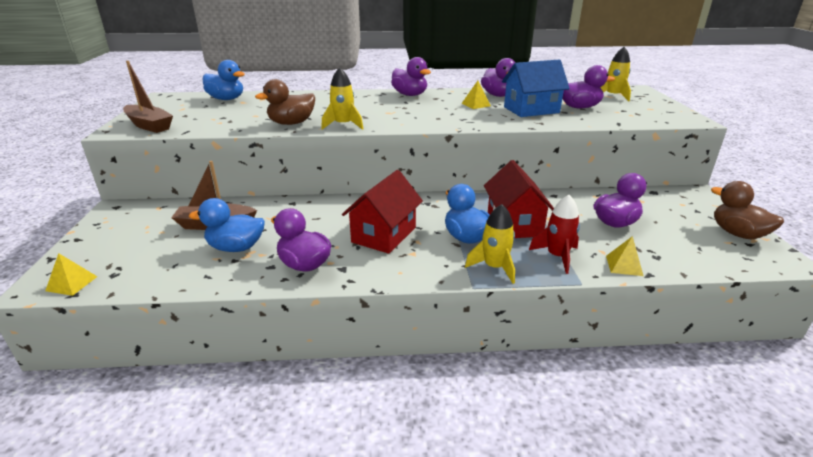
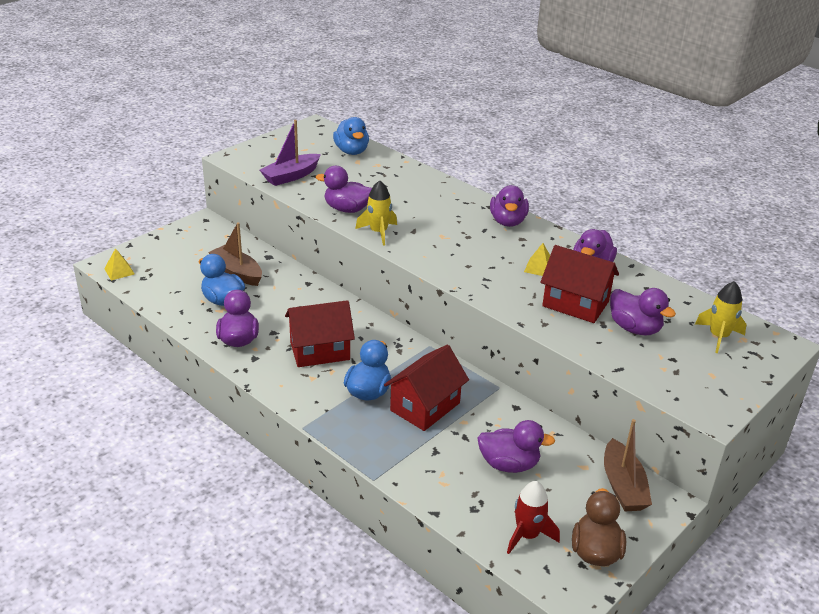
camera: 45 degrees right, 5 degrees up
brown boat [123,61,173,133] -> brown boat moved to [604,419,652,511]
brown duck [255,79,315,125] -> purple duck [316,166,372,213]
yellow rocket [465,204,515,284] -> none
blue house [502,60,570,117] -> red house [540,245,619,323]
red rocket [529,195,580,274] -> red rocket moved to [507,481,560,554]
yellow pyramid [606,236,644,276] -> none
none -> purple boat [260,120,321,186]

